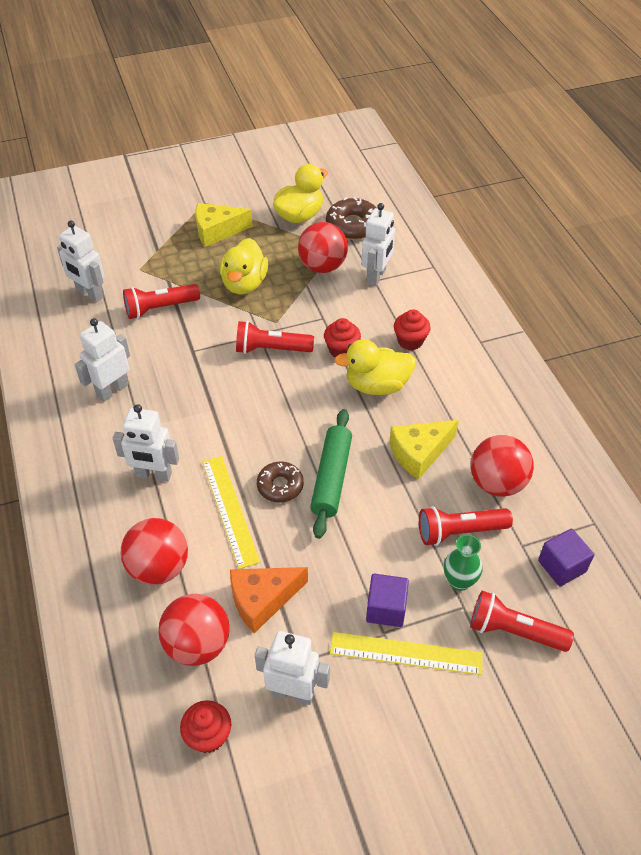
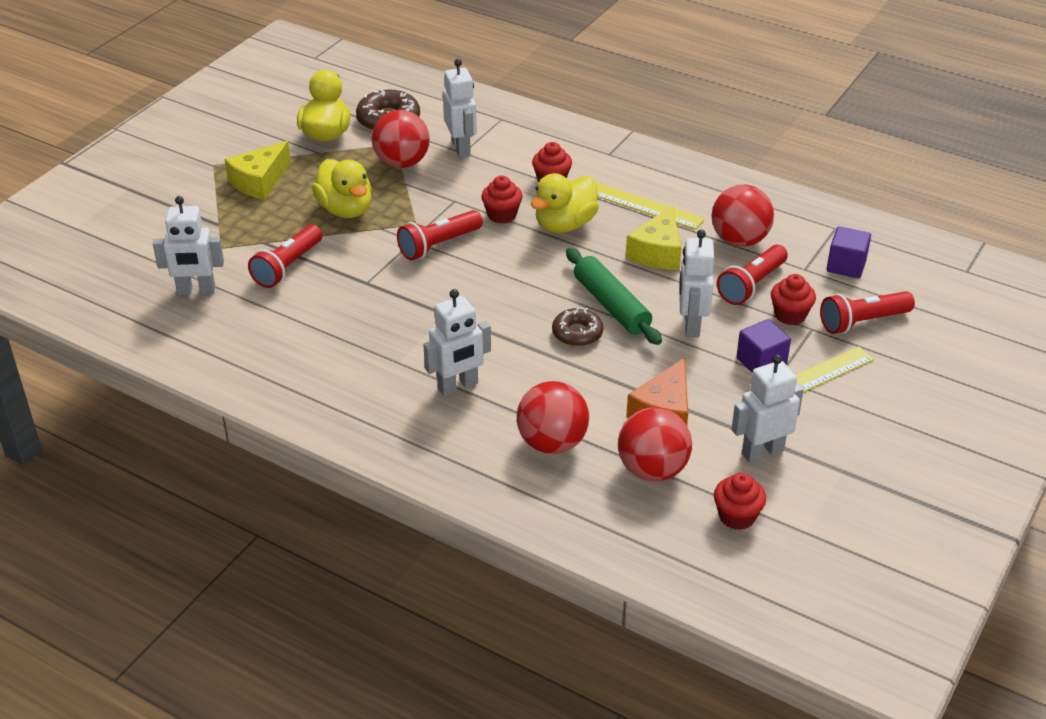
camera: 40 degrees left, 10 degrees down
white robot [75,318,130,402] -> white robot moved to [679,230,714,337]
yellow ruler [202,456,260,569] -> yellow ruler moved to [596,183,705,230]
green vase [444,534,483,591] -> red cupcake [771,274,816,325]

